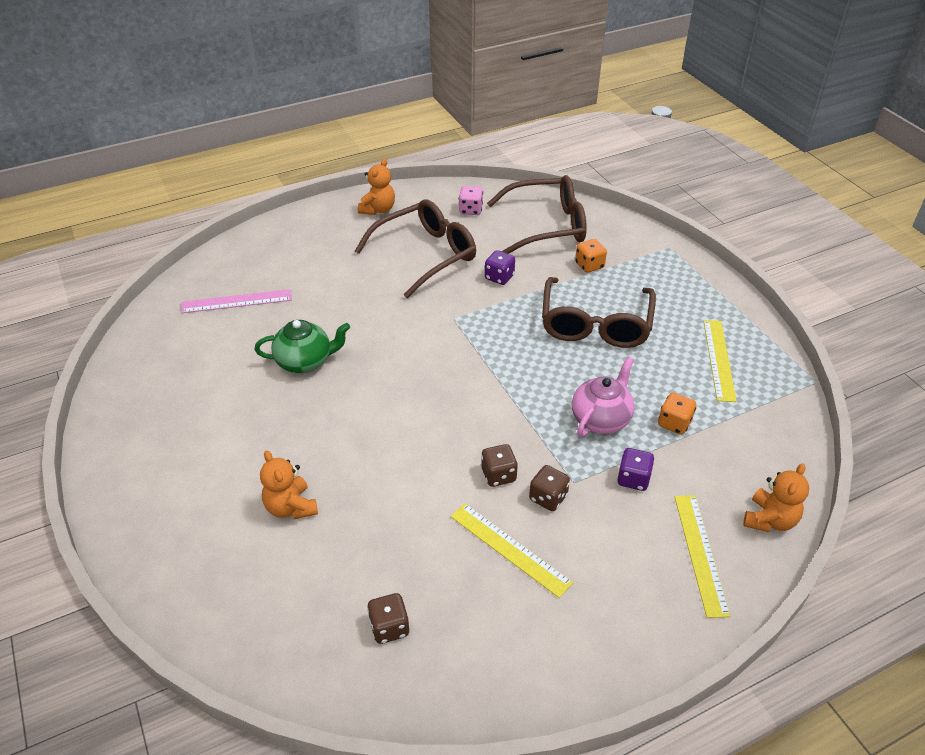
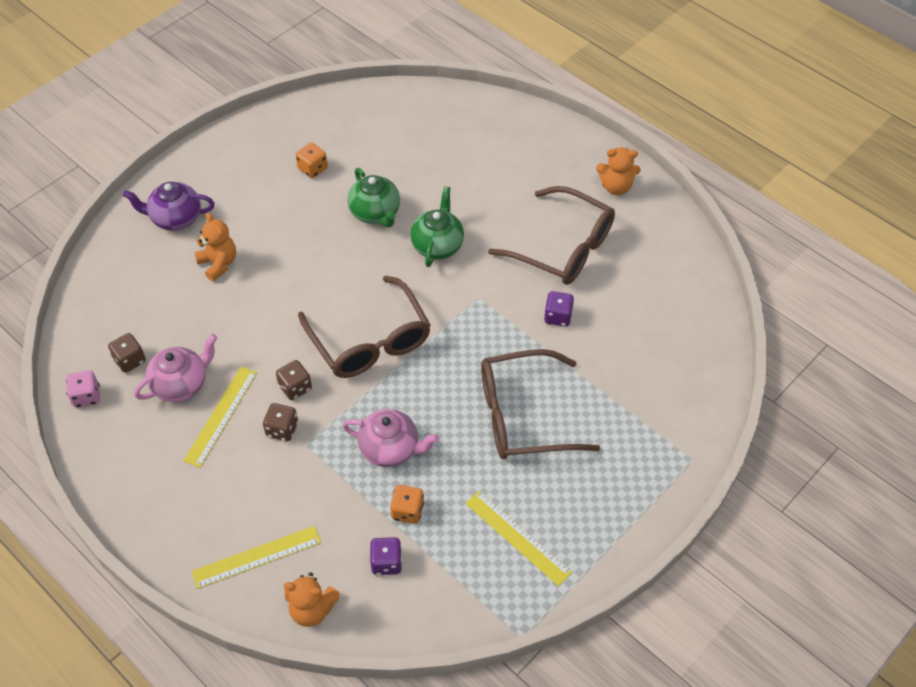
camera: 70 degrees right, 10 degrees up
pink ruler [181,289,292,313] -> none
orange teddy bear [260,451,318,519] -> orange teddy bear turned 105 degrees clockwise [194,213,236,282]
pink dice [459,186,483,215] -> pink dice moved to [66,370,100,408]
brown glasses [487,175,587,254] -> brown glasses moved to [298,276,431,378]
orange dice [575,239,607,273] -> orange dice moved to [296,143,328,178]
purple dice [617,448,655,491] -> purple dice moved to [370,537,402,575]
yellow ruler [704,320,737,402] -> yellow ruler turned 60 degrees clockwise [465,491,572,586]
none -> purple teapot [123,182,215,231]
none -> pink teapot [134,334,217,402]
none -> green teapot [410,186,464,267]

